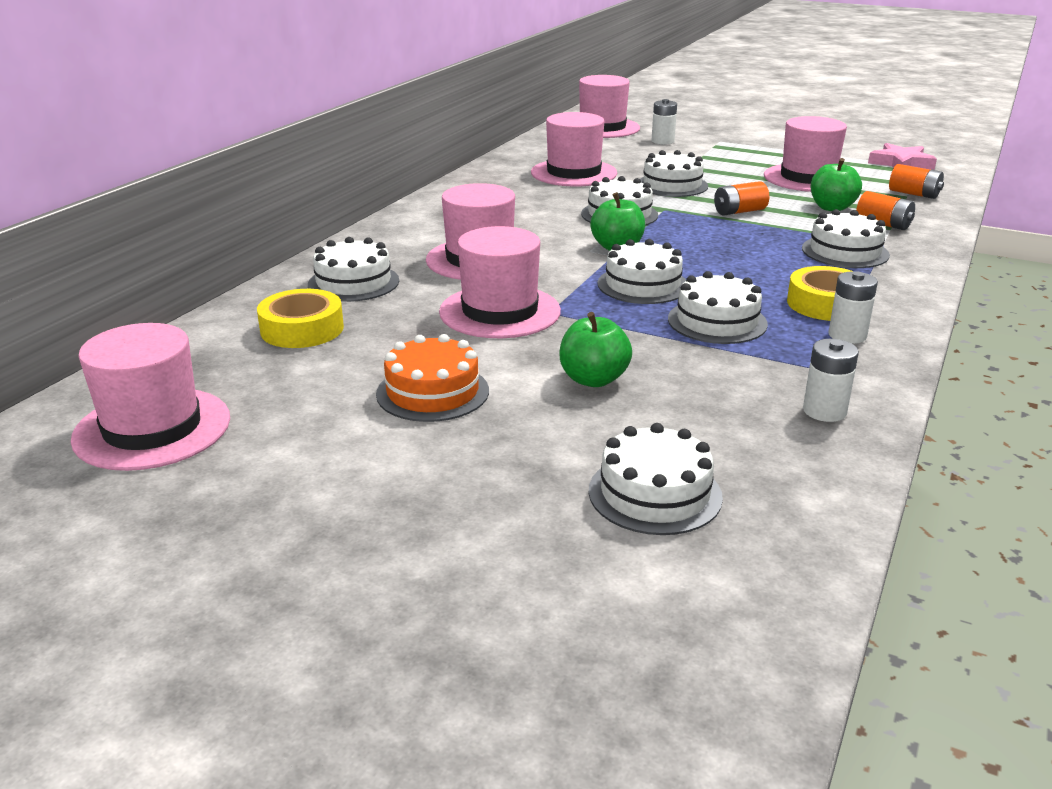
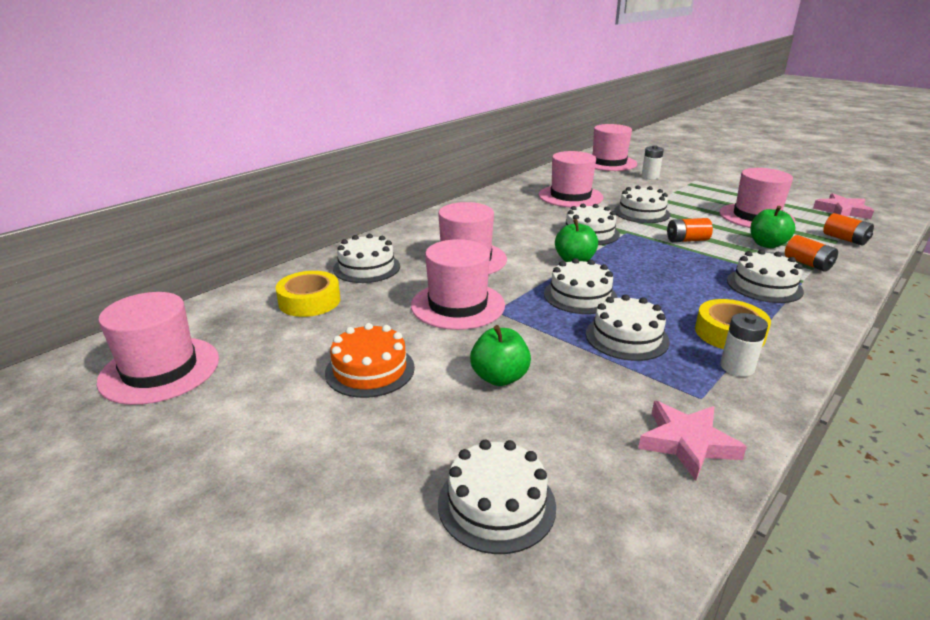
camera: 15 degrees right, 0 degrees up
white battery [803,339,859,422] -> pink star [638,401,747,481]

